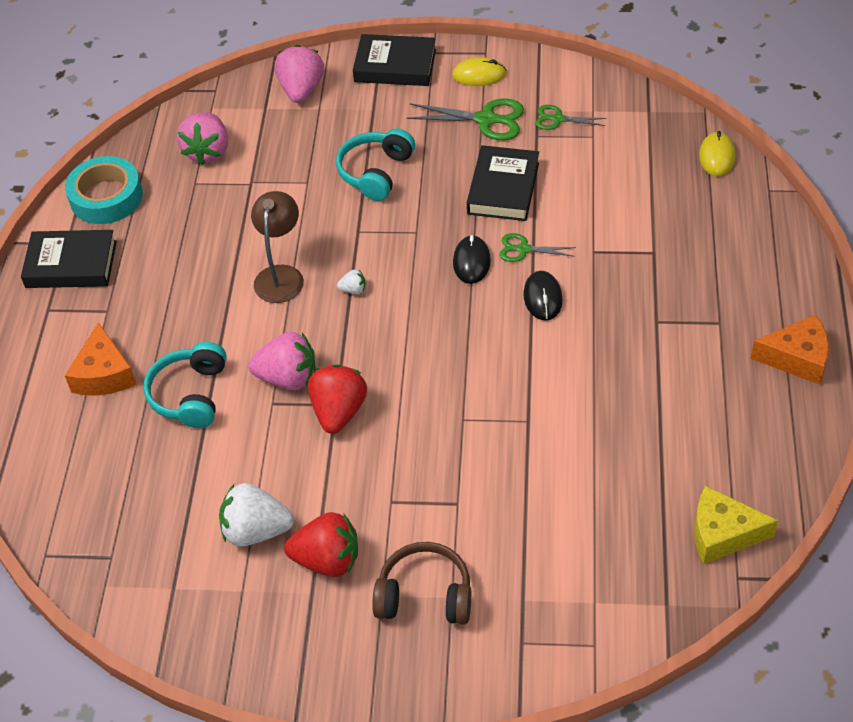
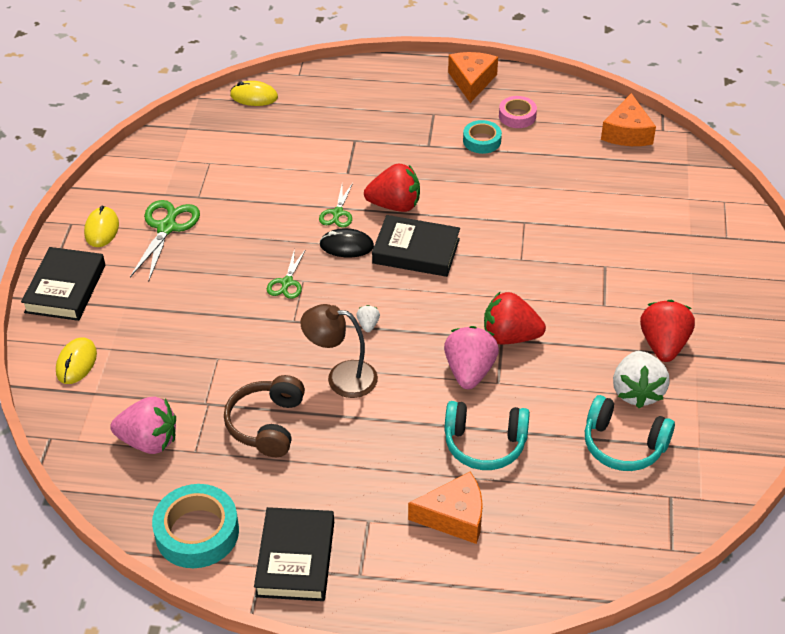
camera: 90 degrees left, 5 degrees down
pink strawberry [275,45,324,103] -> yellow mouse [56,337,97,384]
turquoise headphones [336,129,415,201] -> turquoise headphones moved to [585,395,675,471]
brown headphones [372,542,471,625] -> brown headphones moved to [224,375,305,457]
black book [467,145,539,221] -> black book moved to [372,215,460,277]
black mouse [523,271,563,321] -> red strawberry [364,163,420,212]
green scissors [535,105,607,130] -> green scissors moved to [267,248,306,299]
yellow cheese [694,486,778,564] -> orange cheese [601,93,656,146]
none -> turquoise tape [463,120,502,154]
none -> pink tape [499,96,537,128]

